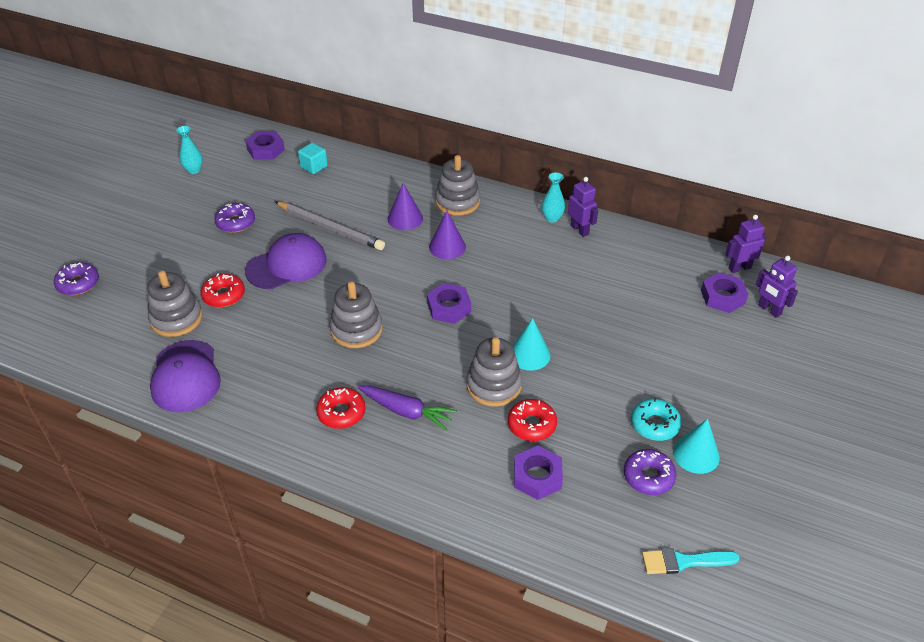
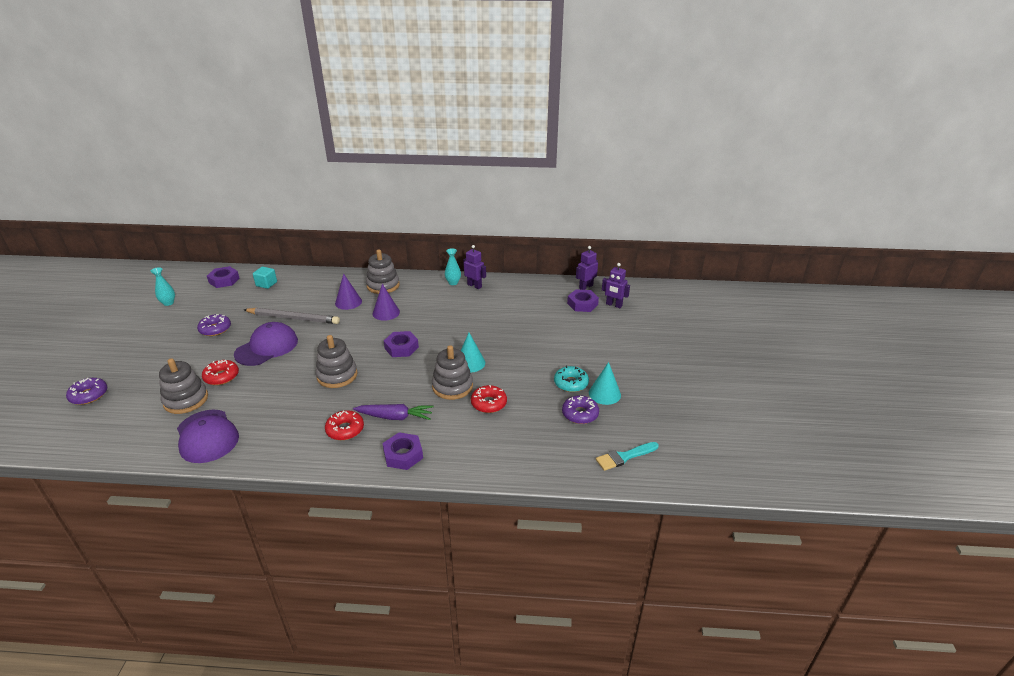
camera: 20 degrees left, 10 degrees down
purple nut [514,446,563,500] -> purple nut moved to [382,432,423,470]

